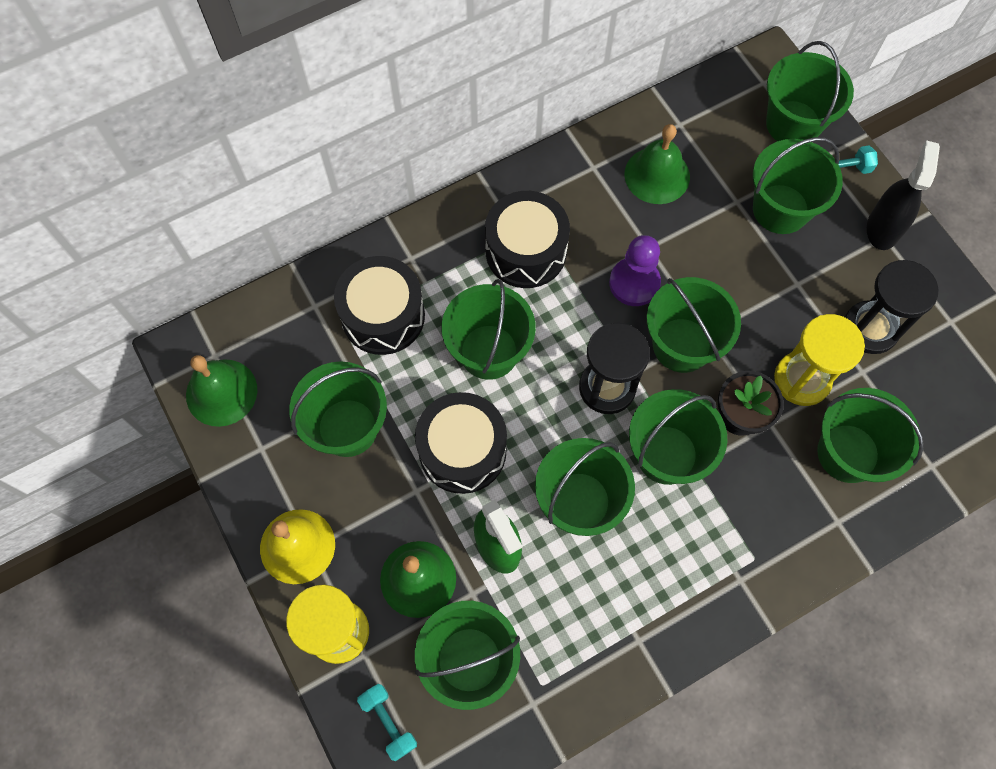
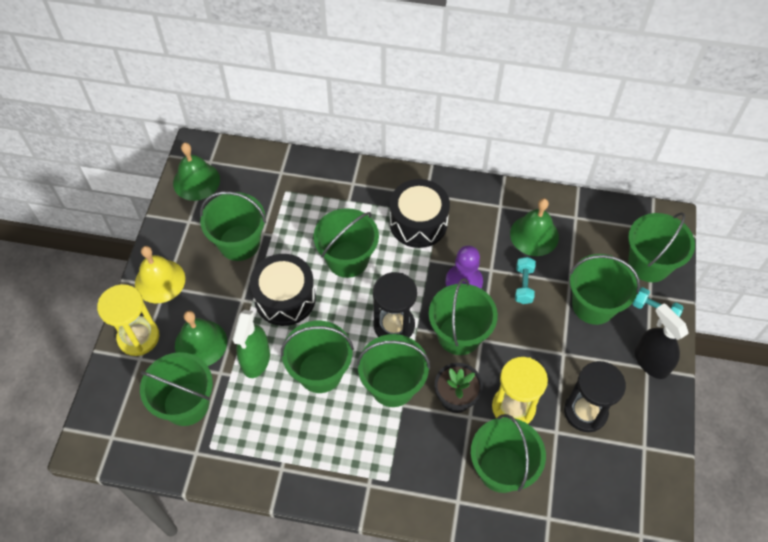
camera: 40 degrees right, 10 degrees down
black drum [334,256,425,355] -> none
turquoise dumbbell [357,684,417,761] -> turquoise dumbbell moved to [515,257,536,304]
black spray bottle [867,140,940,250] -> black spray bottle turned 90 degrees counterclockwise [635,303,689,379]

